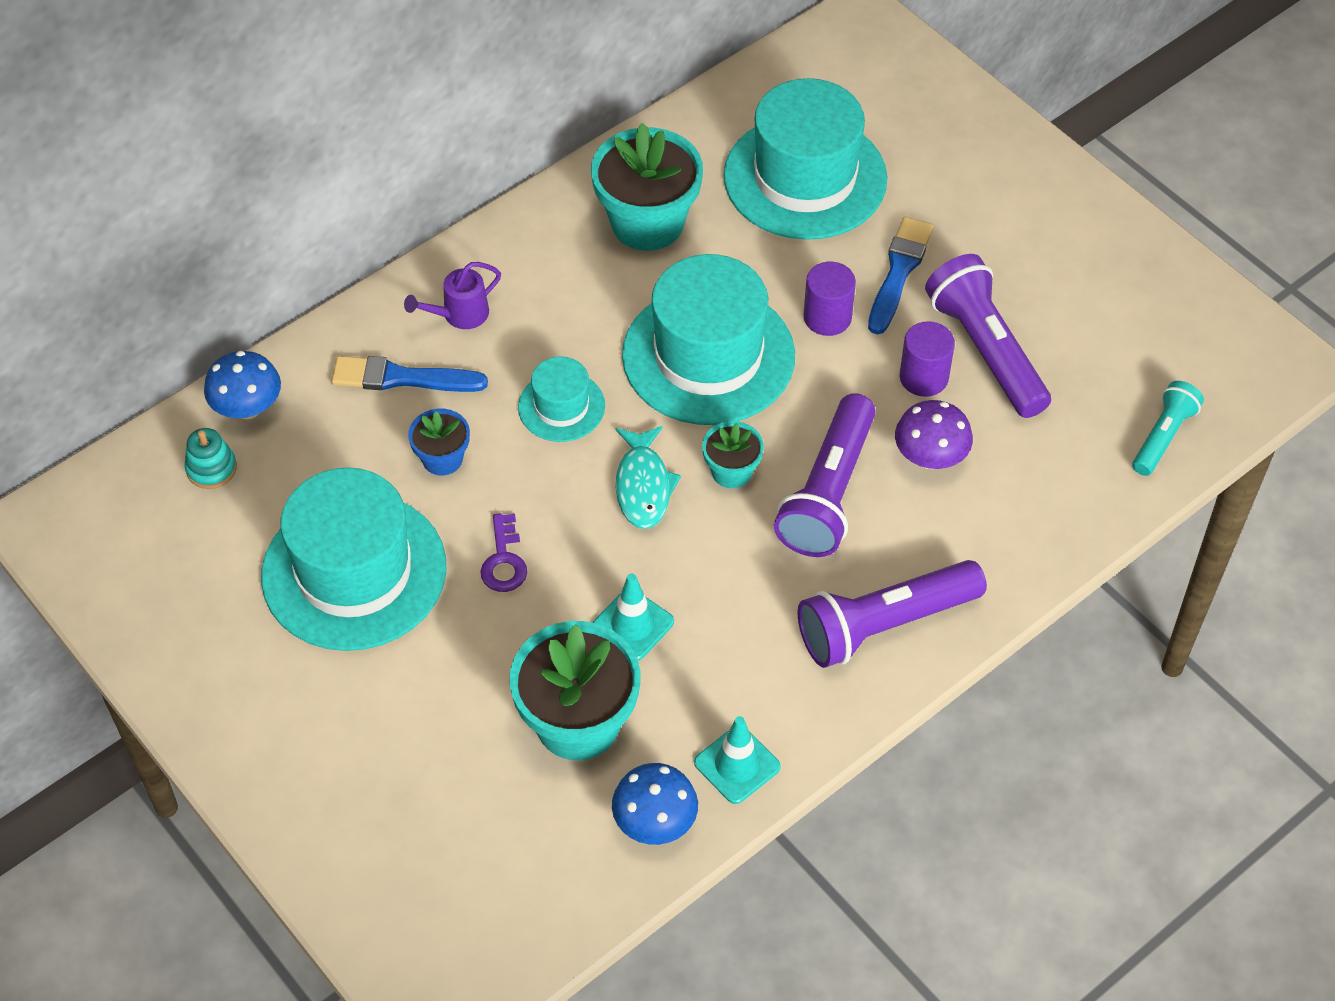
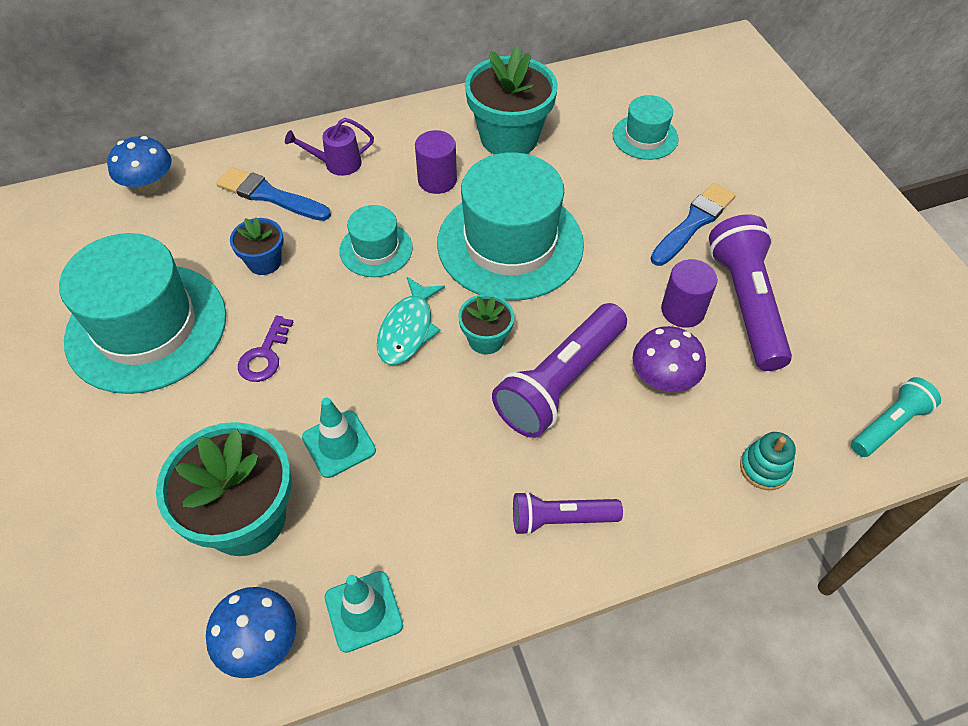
camera: 20 degrees right, 0 degrees up
turquoise stacking toy [184,428,237,489] -> turquoise stacking toy moved to [740,432,796,490]
turquoise hat [724,78,887,240] -> turquoise hat [613,95,679,160], size x0.50
purple flashlight [798,560,987,668] -> purple flashlight [513,491,623,535], size x0.58
purple cylinder [804,262,856,336] -> purple cylinder moved to [415,130,457,194]

